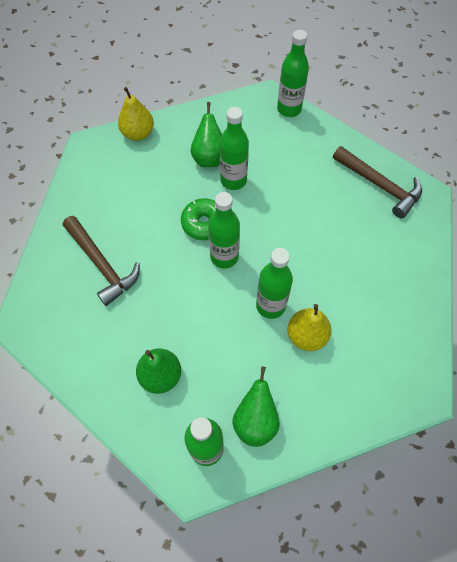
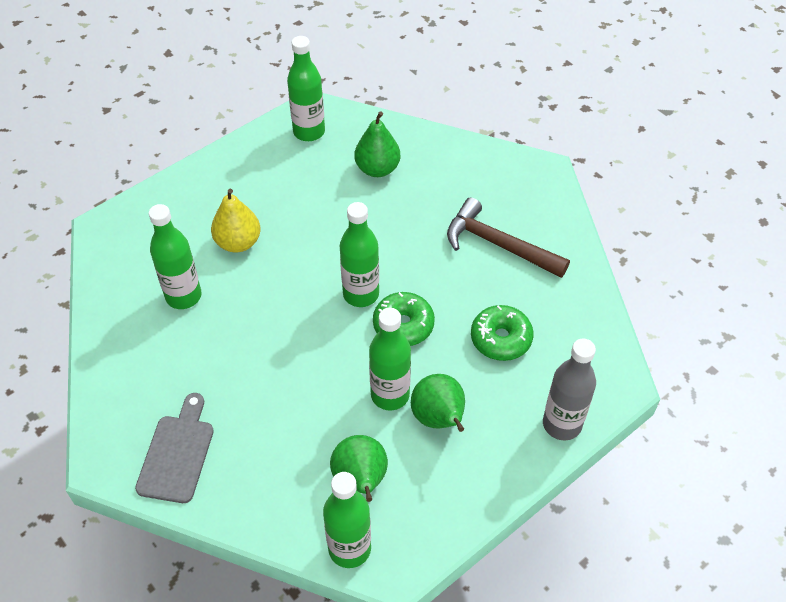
camera: 160 degrees right, 10 degrees down
yellow pear [118,87,154,141] -> grey bottle [543,338,596,440]
green pear [232,366,280,447] -> green pear moved to [330,435,388,502]
green bottle [256,248,293,319] -> green bottle moved to [149,204,202,309]
brown hammer [333,146,422,218] -> grey cutting board [135,393,214,503]
none -> green donut [471,305,534,361]

